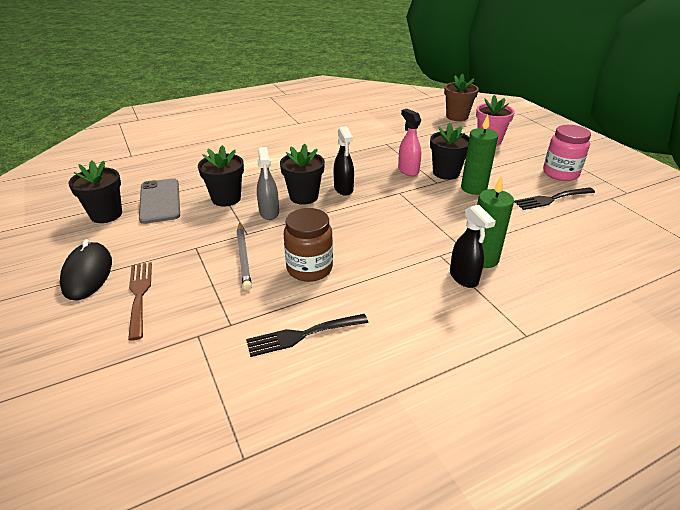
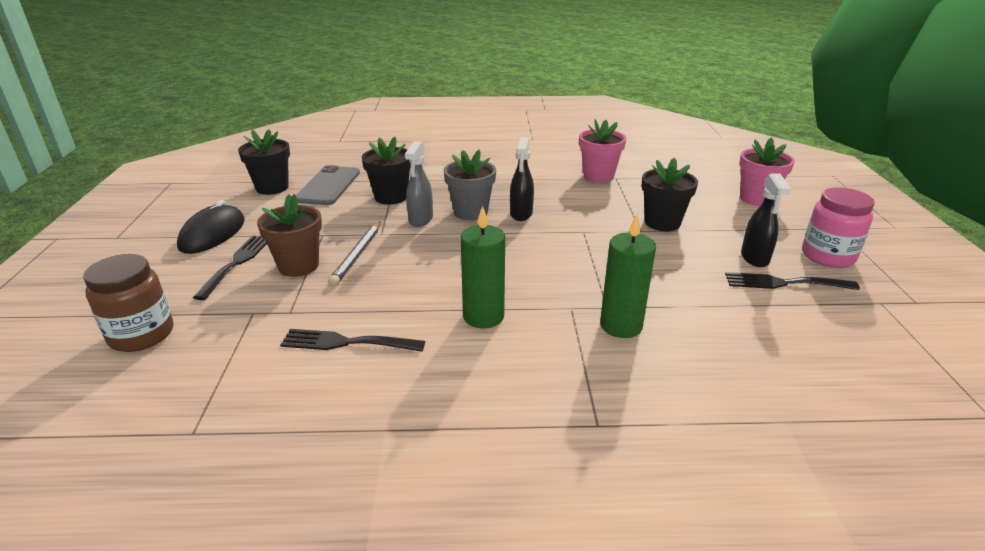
camera: 25 degrees right, 5 degrees down
brown fork [128,262,152,340] -> black fork [193,236,267,300]
black flower pot [280,144,325,205] -> grey flower pot [444,150,496,220]
brown jar [284,208,333,282] -> brown jar moved to [83,254,173,352]
pink spray bottle [398,109,421,176] -> none
brown flower pot [444,74,479,121] -> brown flower pot moved to [257,194,322,277]
black spray bottle [450,205,496,288] -> black spray bottle moved to [741,173,791,267]
green candle [461,115,498,195] -> green candle moved to [461,206,505,328]
none -> pink flower pot [579,119,626,183]

